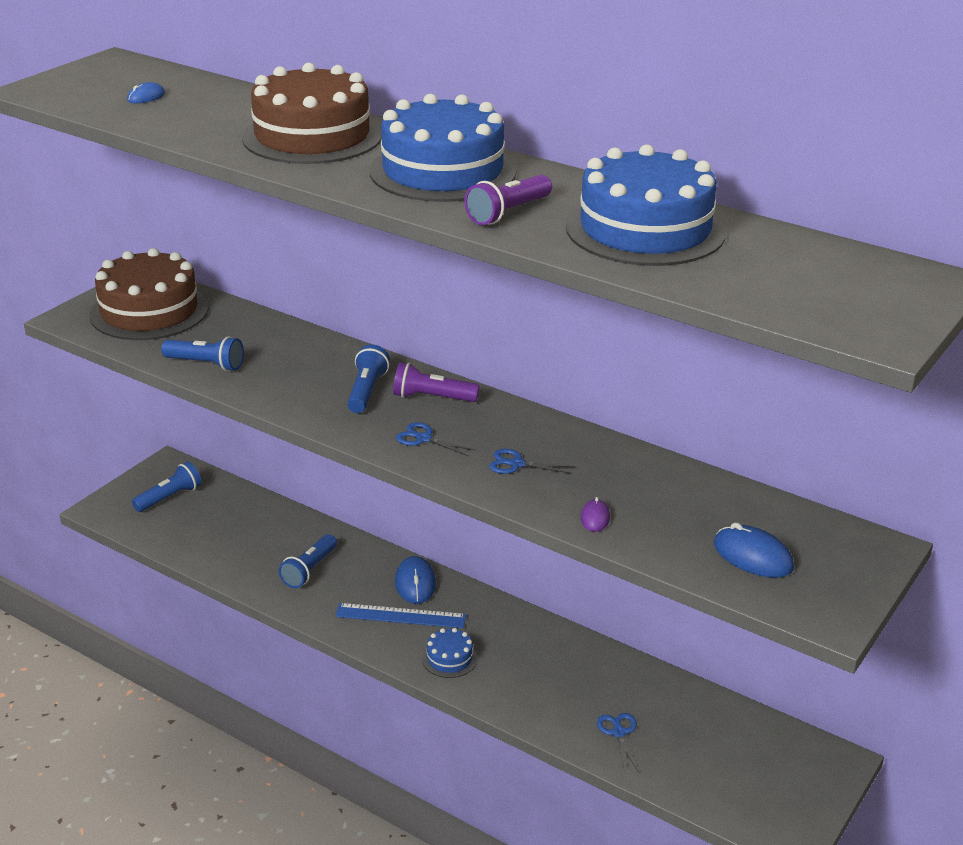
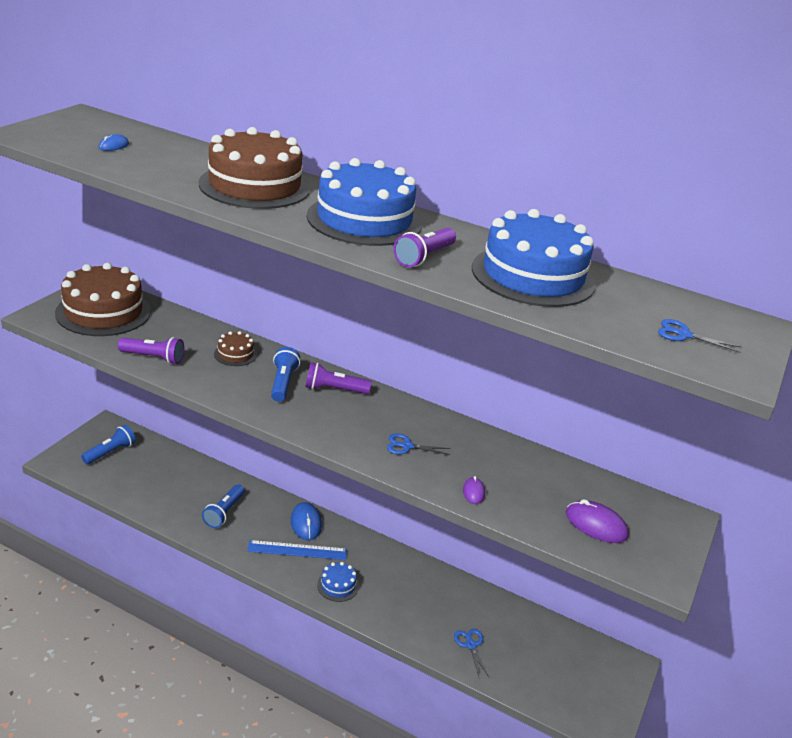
camera: 10 degrees left, 0 degrees up
blue flashlight [161,336,244,371] -> purple flashlight [118,337,184,364]
blue scissors [396,422,476,456] -> blue scissors moved to [658,319,741,353]
blue mouse [714,522,794,578] -> purple mouse [566,499,629,543]
none -> brown cake [214,331,257,366]

